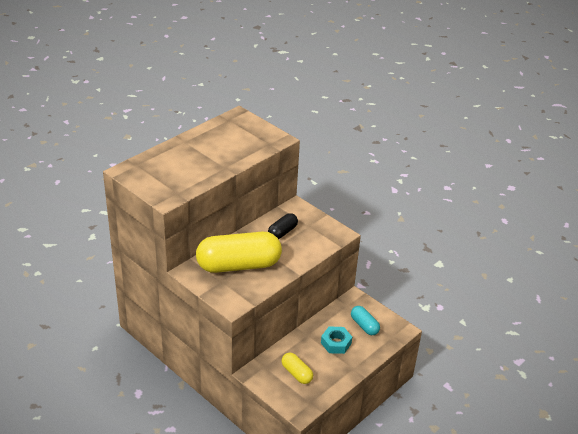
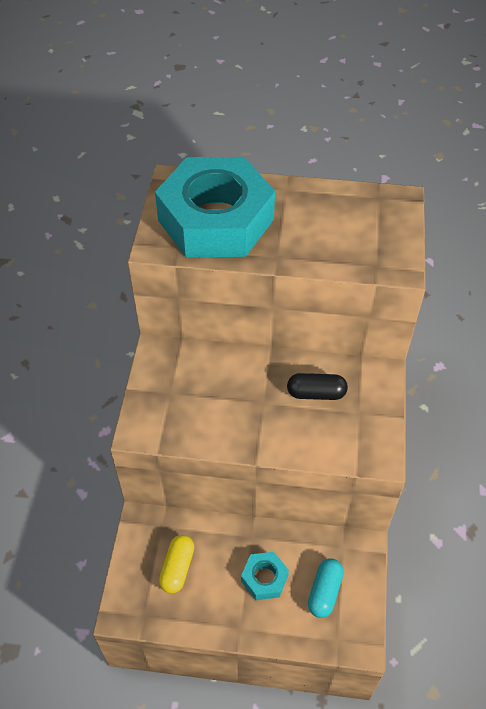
camera: 55 degrees right, 15 degrees up
yellow capsule [196,232,282,273] -> none
none -> turquoise nut [155,157,275,257]

